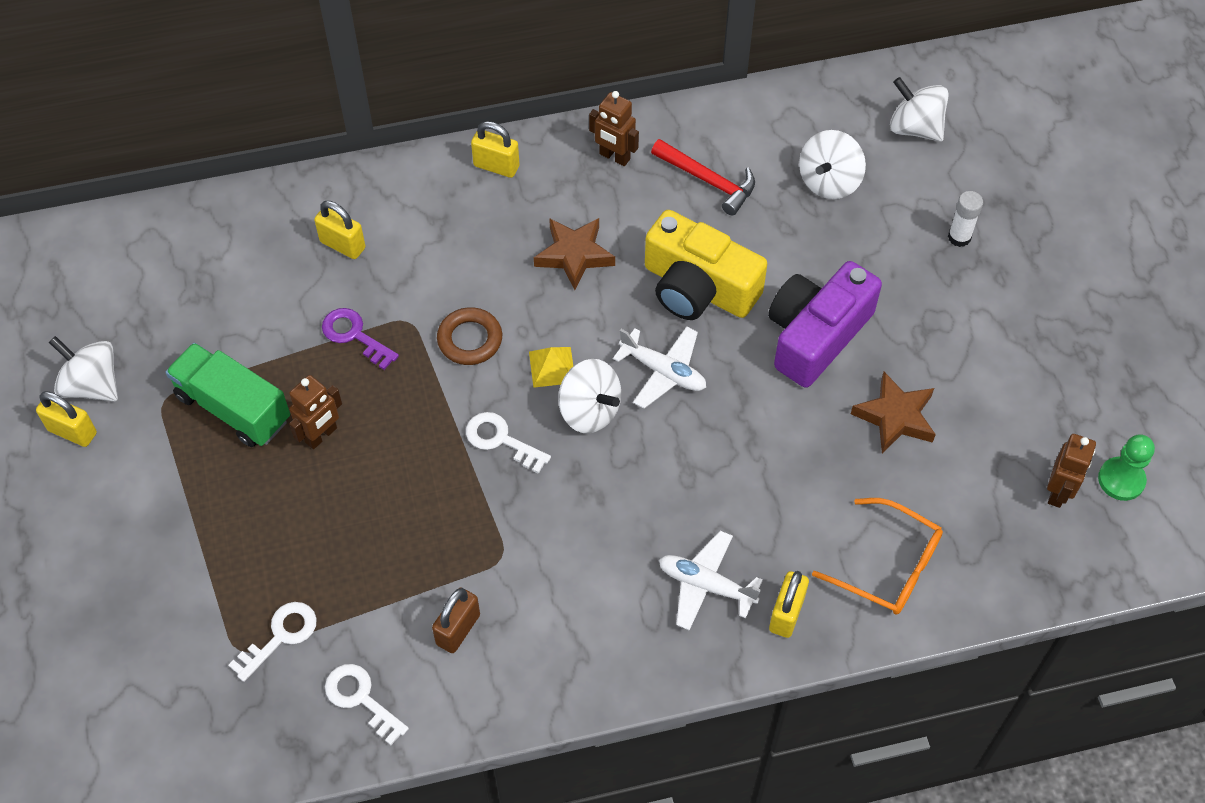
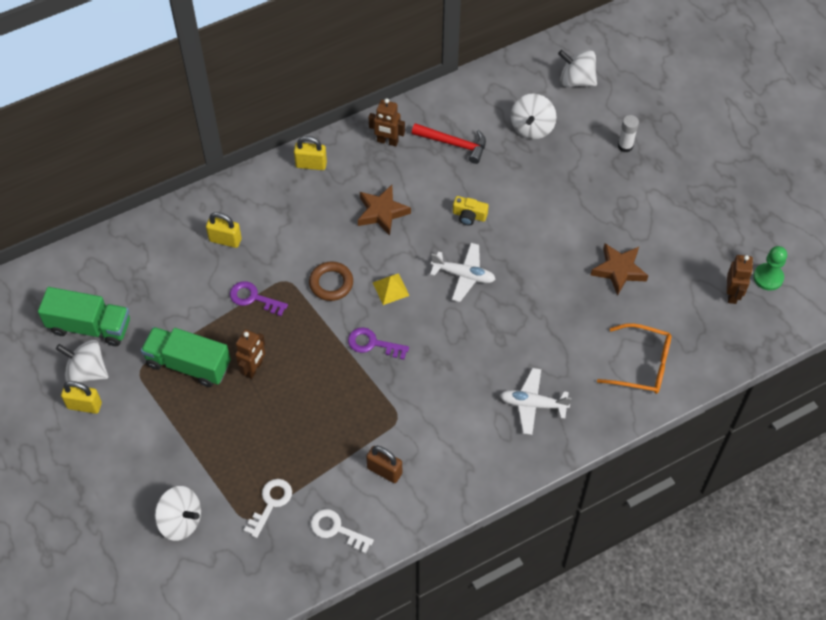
camera: 15 degrees left, 0 degrees up
brown padlock [432,588,480,653] -> brown padlock turned 75 degrees counterclockwise [366,446,402,483]
white key [466,412,551,474] -> purple key [348,327,409,360]
white spinning top [558,359,621,433] -> white spinning top moved to [155,486,201,541]
yellow camera [645,210,767,320] -> yellow camera [453,196,488,226], size x0.43
purple camera [768,261,882,388] -> none
yellow padlock [769,571,809,638] -> none
none -> green truck [38,287,130,346]

